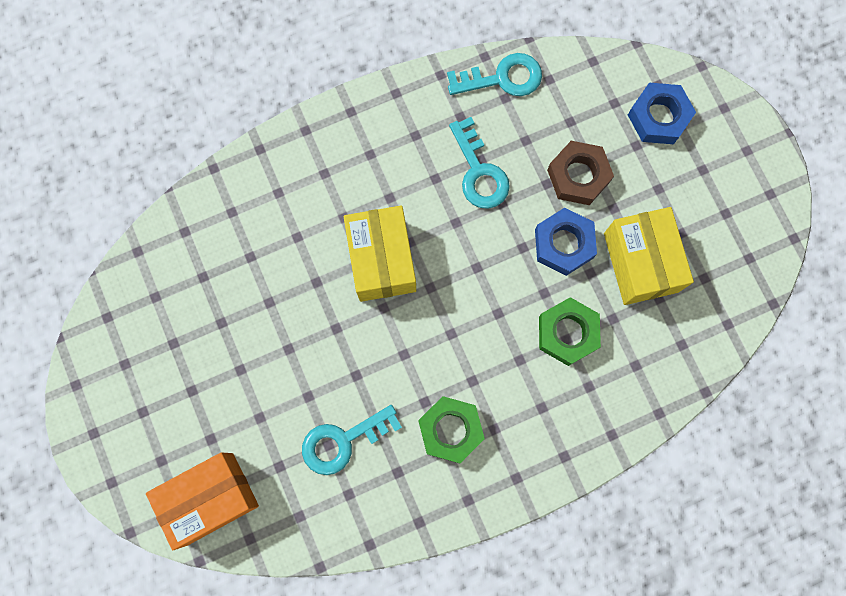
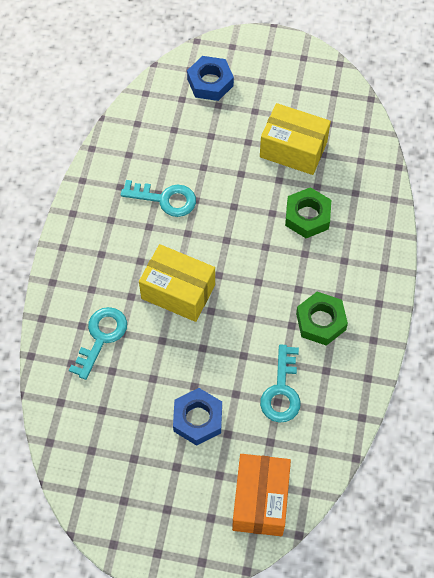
camera: 55 degrees left, 15 degrees down
turquoise key [447,53,542,96] -> turquoise key moved to [69,307,127,380]
blue nut [535,208,597,276] -> blue nut moved to [173,388,222,446]
brown nut [547,141,614,205] -> none

